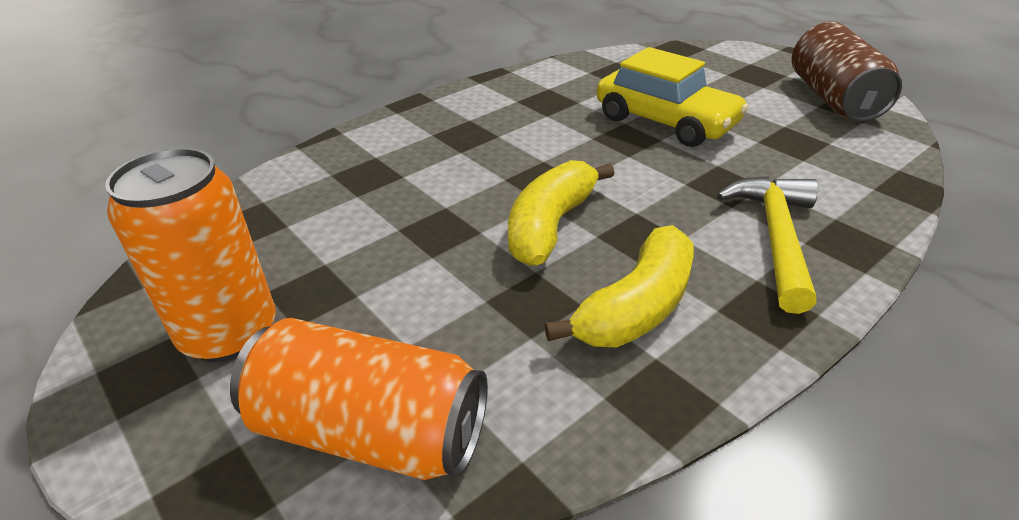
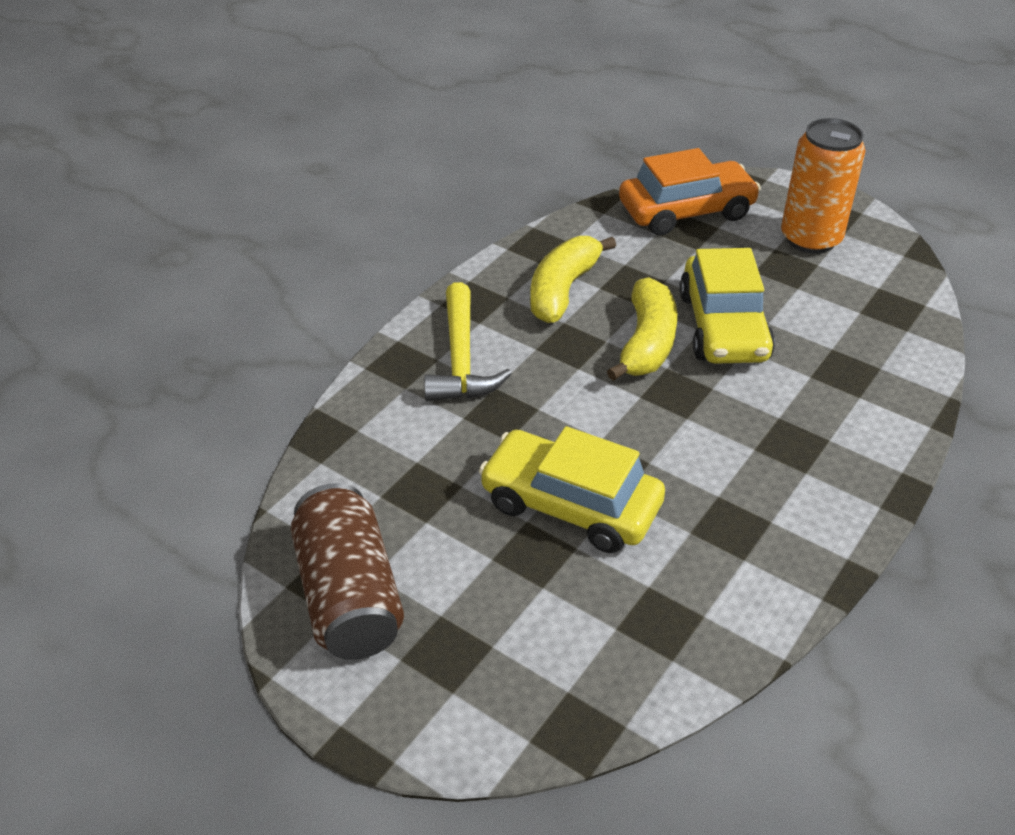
camera: 165 degrees right, 5 degrees up
orange can [230,318,488,480] -> orange car [619,148,761,235]
none -> yellow car [679,248,775,364]

